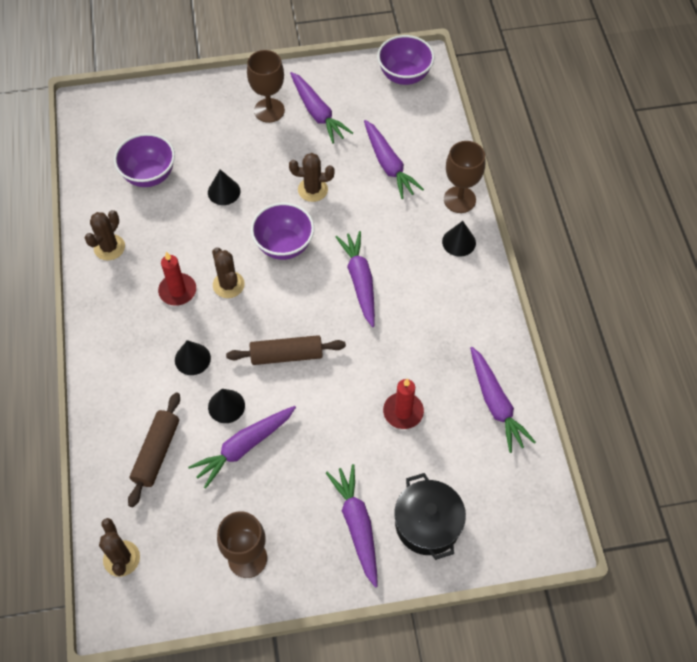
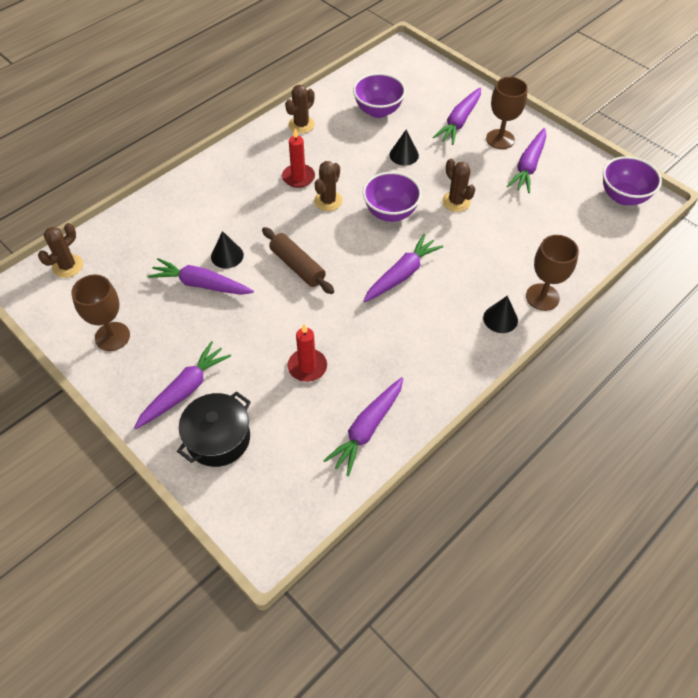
camera: 55 degrees right, 5 degrees down
brown cactus [84,210,125,260] -> brown cactus turned 45 degrees counterclockwise [285,85,315,134]
brown rolling pin [128,392,180,507] -> none
black cone [175,340,211,375] -> none
purple carrot [364,120,424,199] -> purple carrot moved to [433,87,481,145]

